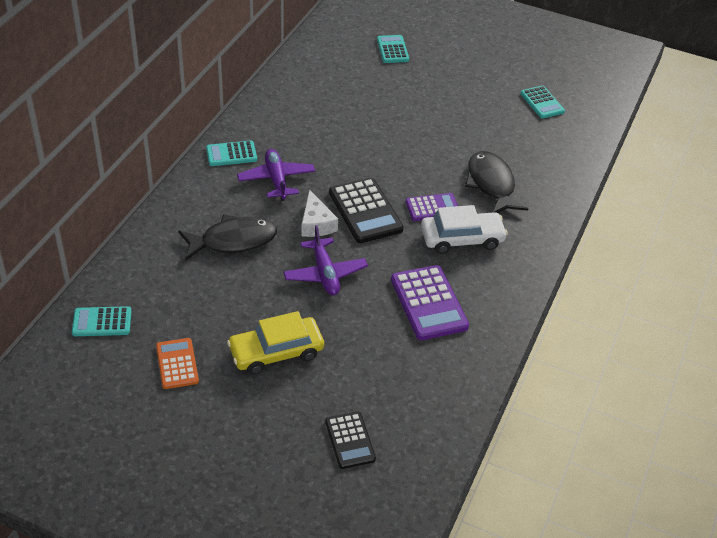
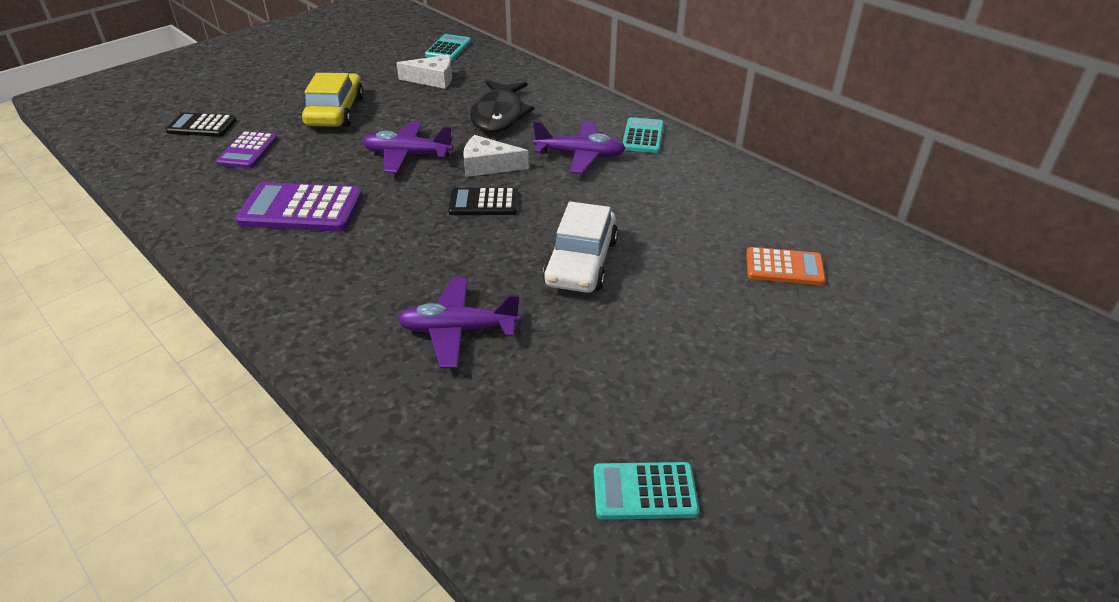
camera: 115 degrees right, 5 degrees down
orange calculator [156,338,199,389] -> orange calculator moved to [746,247,826,285]
black calculator [329,177,404,243] -> black calculator [448,188,518,215], size x0.62
turquoise calculator [377,35,409,63] -> none
purple calculator [406,193,458,221] -> purple calculator moved to [216,131,278,168]
white car [421,205,508,254] -> white car moved to [543,202,618,293]
black fish [465,151,528,213] -> purple plane [397,278,520,368]
none -> white cheese [396,55,452,89]

